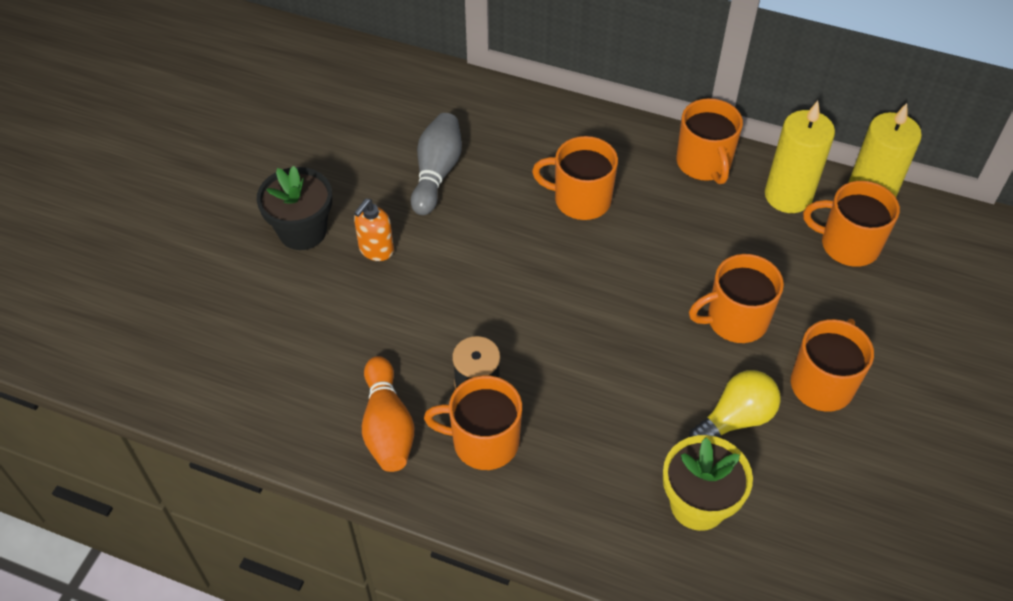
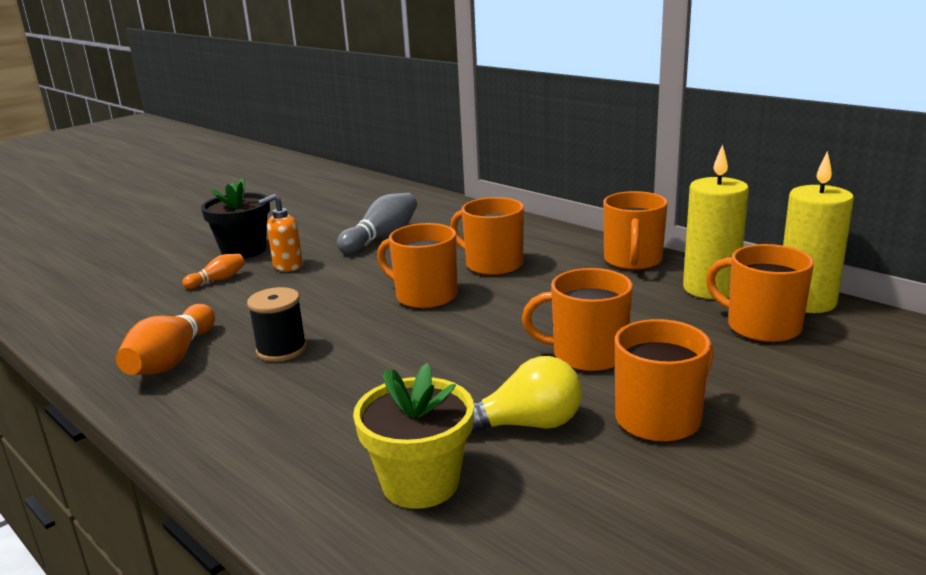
camera: 25 degrees right, 30 degrees down
orange mug [424,376,522,470] -> orange mug moved to [377,223,458,309]
none -> orange bowling pin [182,254,245,289]

